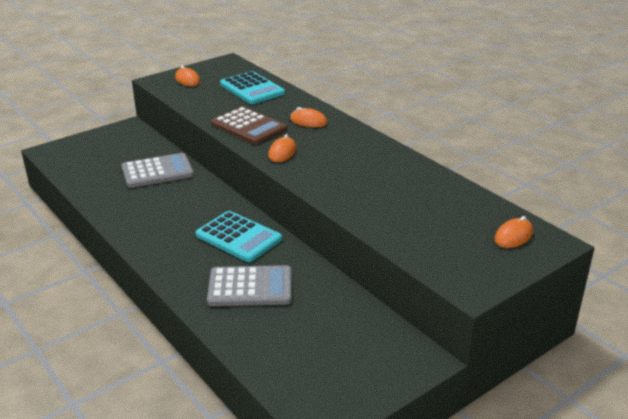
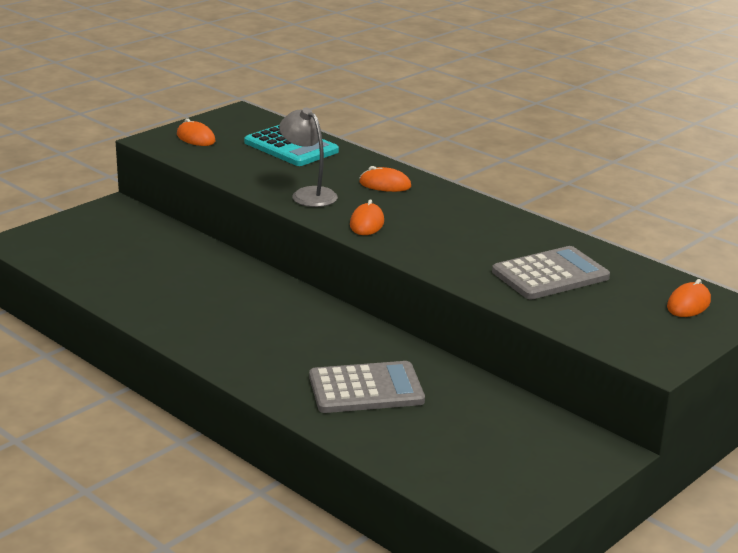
camera: 10 degrees left, 5 degrees down
grey calculator [122,153,194,188] -> grey calculator moved to [492,246,610,299]
turquoise calculator [196,211,282,262] -> none
brown calculator [211,106,287,145] -> grey lamp [279,107,338,207]

